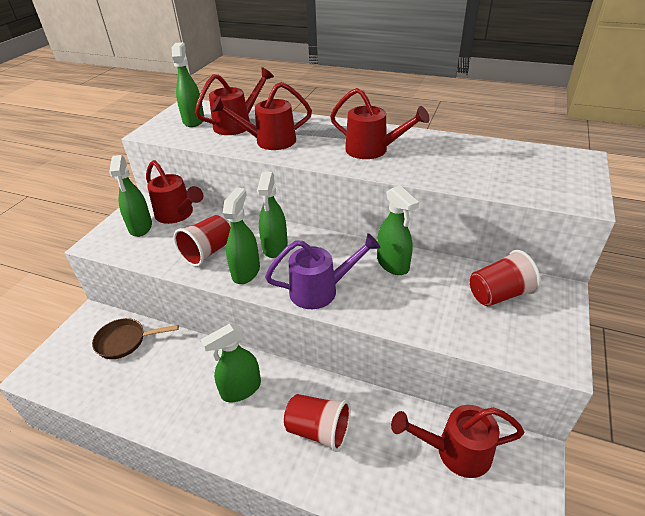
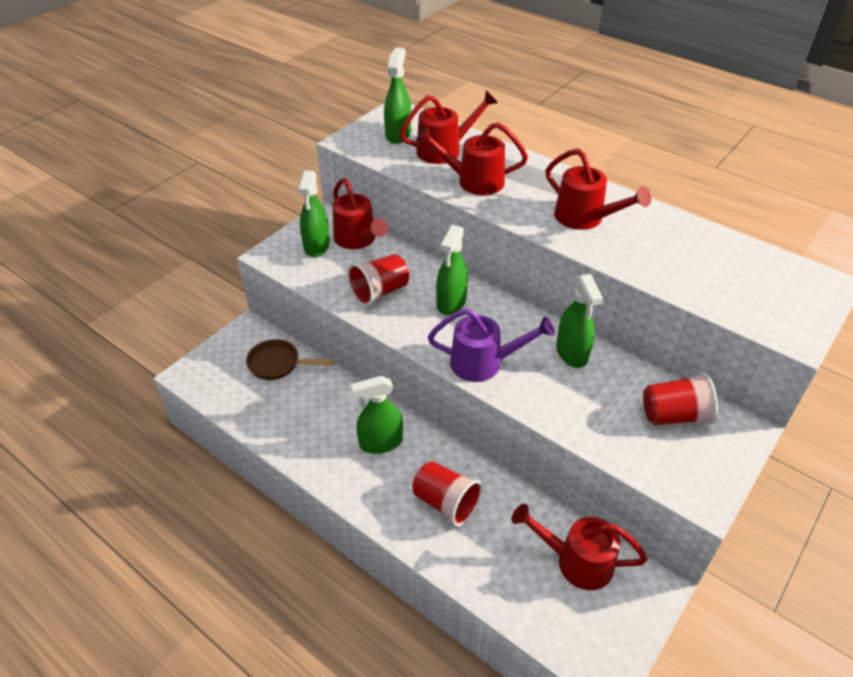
camera: 15 degrees right, 5 degrees up
green spray bottle [223,188,260,284] -> none

